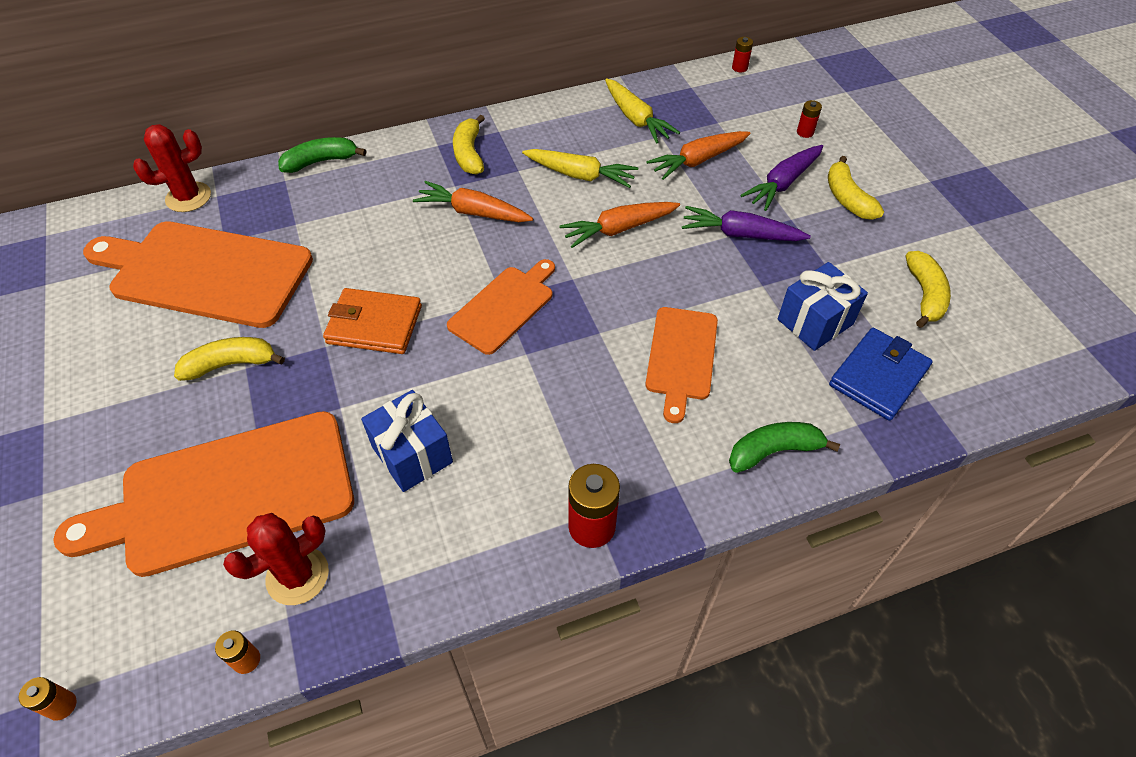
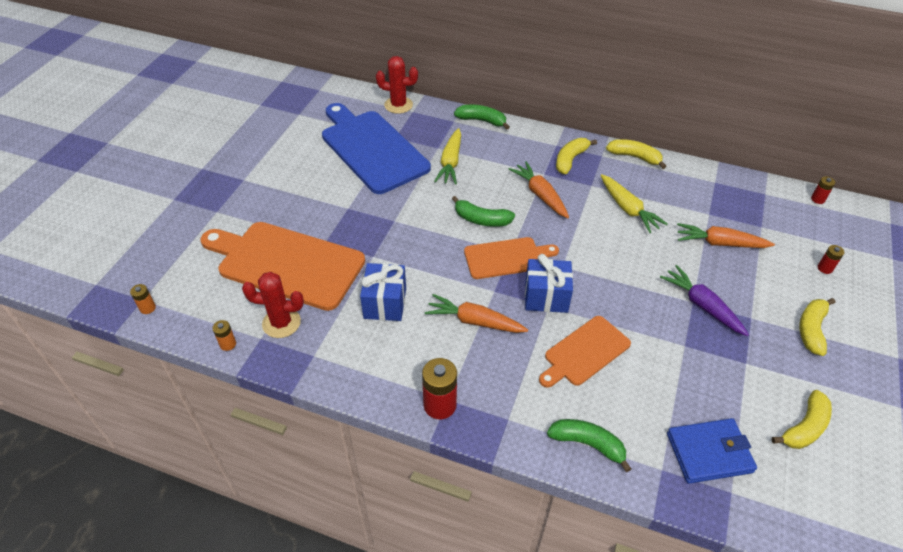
camera: 40 degrees right, 5 degrees down
orange cutting board [83,221,313,328] -> blue cutting board [322,103,431,194]
yellow banana [174,337,285,381] -> yellow banana moved to [606,139,667,169]
orange wallet [323,288,422,354] -> none
orange carrot [559,202,680,248] -> orange carrot moved to [425,294,528,333]
yellow carrot [605,78,680,144] -> yellow carrot moved to [434,128,461,185]
purple carrot [740,145,823,211] -> none
blue gift [778,262,868,351] -> blue gift moved to [525,254,573,313]
none -> green banana [452,196,515,227]

